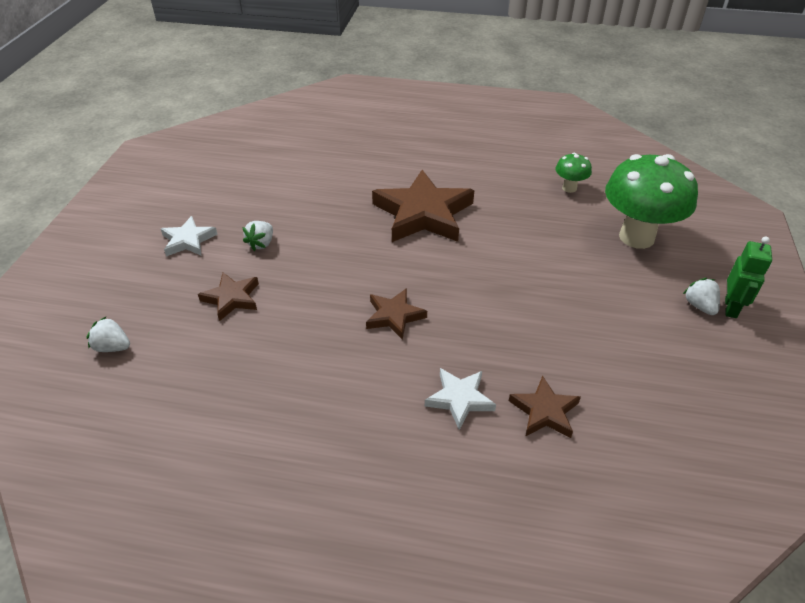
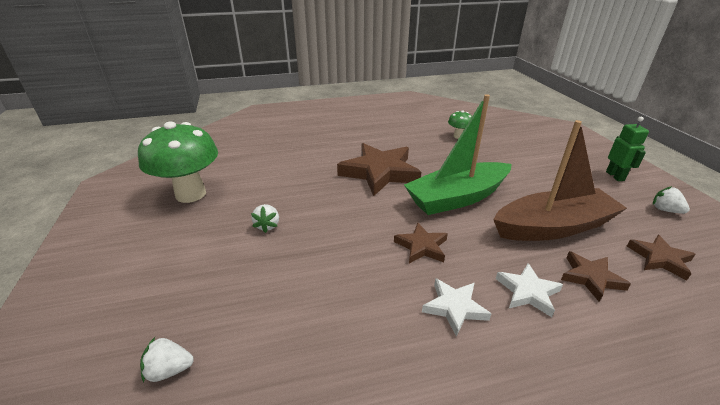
camera: 25 degrees left, 10 degrees down
white star [161,216,217,257] -> white star moved to [422,278,491,337]
brown star [198,273,259,321] -> brown star moved to [627,235,696,280]
green mushroom [605,154,698,249] -> green mushroom moved to [138,121,218,203]
white strawberry [683,278,720,315] -> white strawberry moved to [653,186,690,214]
none -> green boat [404,94,512,215]
none -> brown boat [493,120,627,241]

